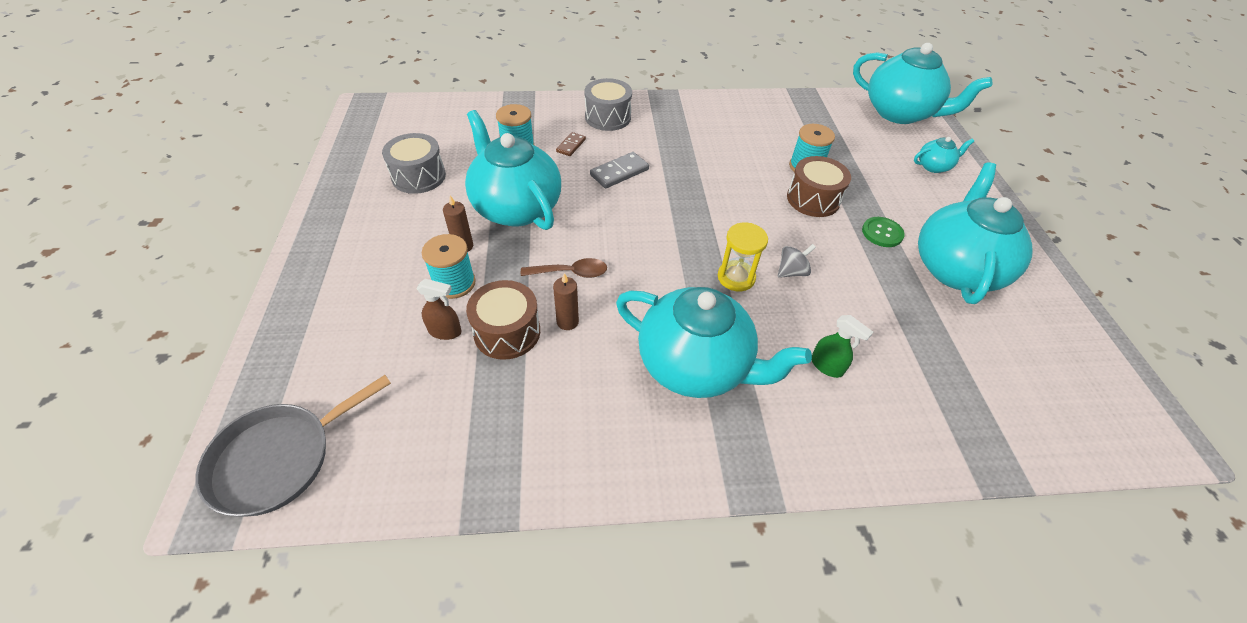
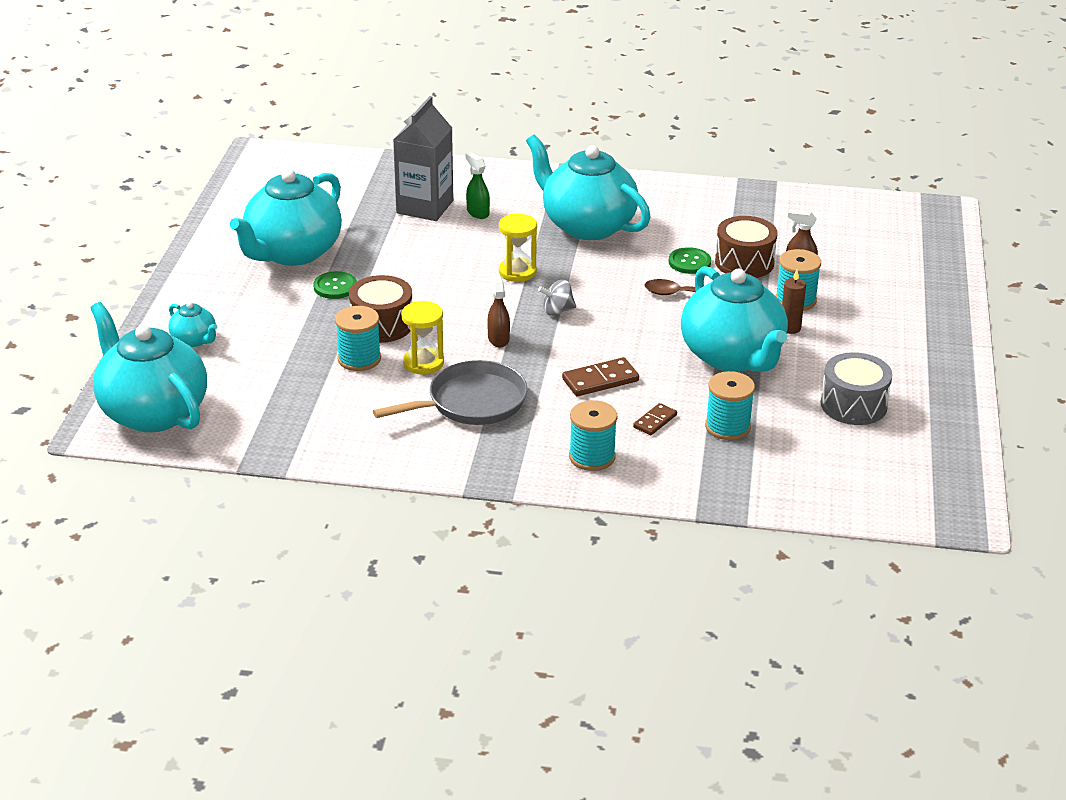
camera: 165 degrees left, 15 degrees down
grey pan [195,375,391,516] -> grey pan moved to [373,360,528,425]
brown candle [553,273,579,330] -> green button [669,247,711,274]
grey drum [585,78,632,131] -> turquoise spool [569,400,617,471]
grey domino [590,152,649,189] -> brown domino [562,357,639,396]
grey spinning top [778,244,816,278] -> grey spinning top moved to [538,280,576,316]
turquoise teapot [914,137,974,173] -> turquoise teapot turned 135 degrees counterclockwise [168,302,217,347]
none -> grey carton [393,96,453,221]
none -> yellow hourglass [401,301,444,375]
none -> brown spray bottle [487,273,510,347]

